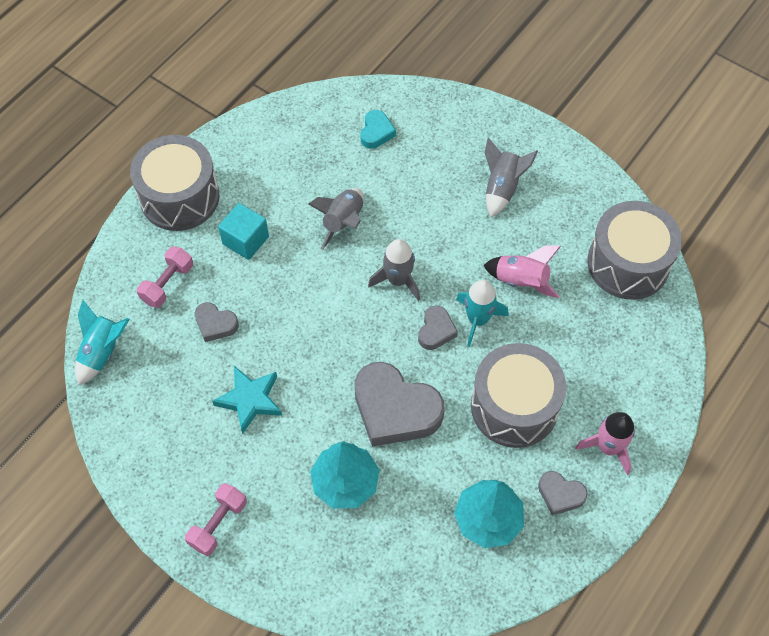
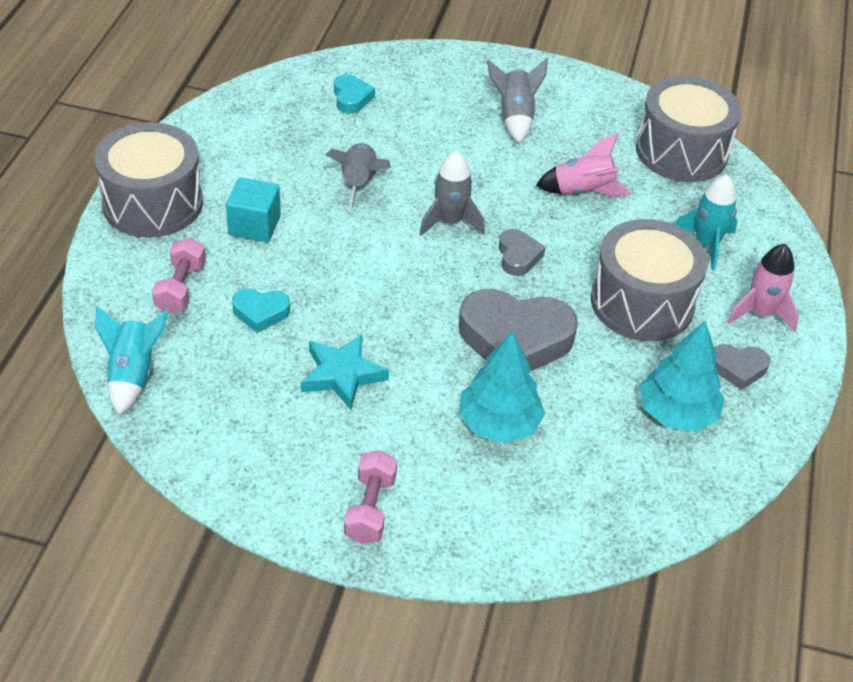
camera: 25 degrees left, 15 degrees down
grey heart [195,302,239,342] -> turquoise heart [232,289,290,333]
turquoise rocket [456,280,509,347] -> turquoise rocket moved to [675,174,738,271]

